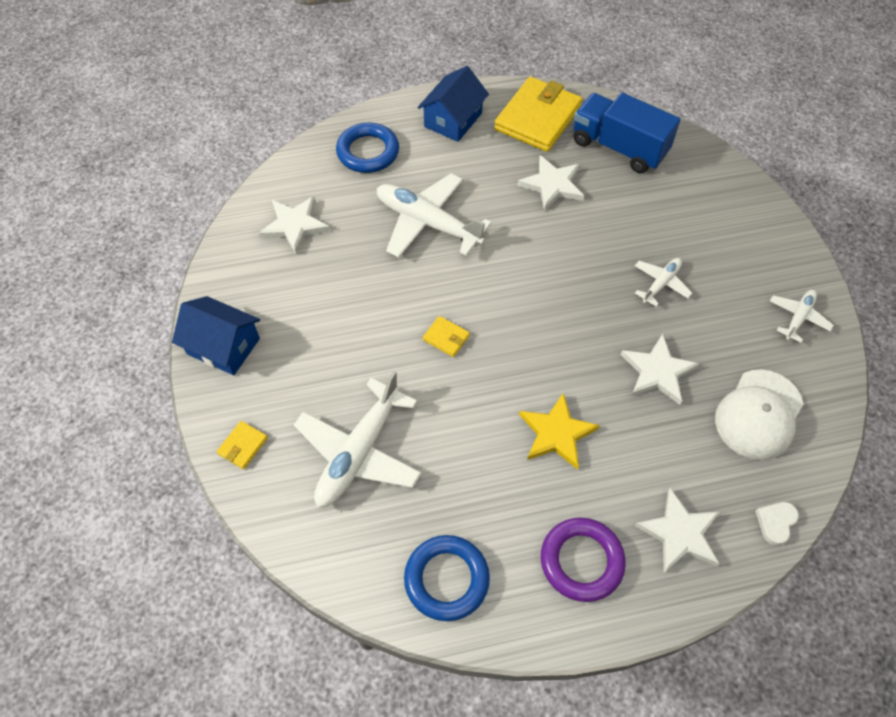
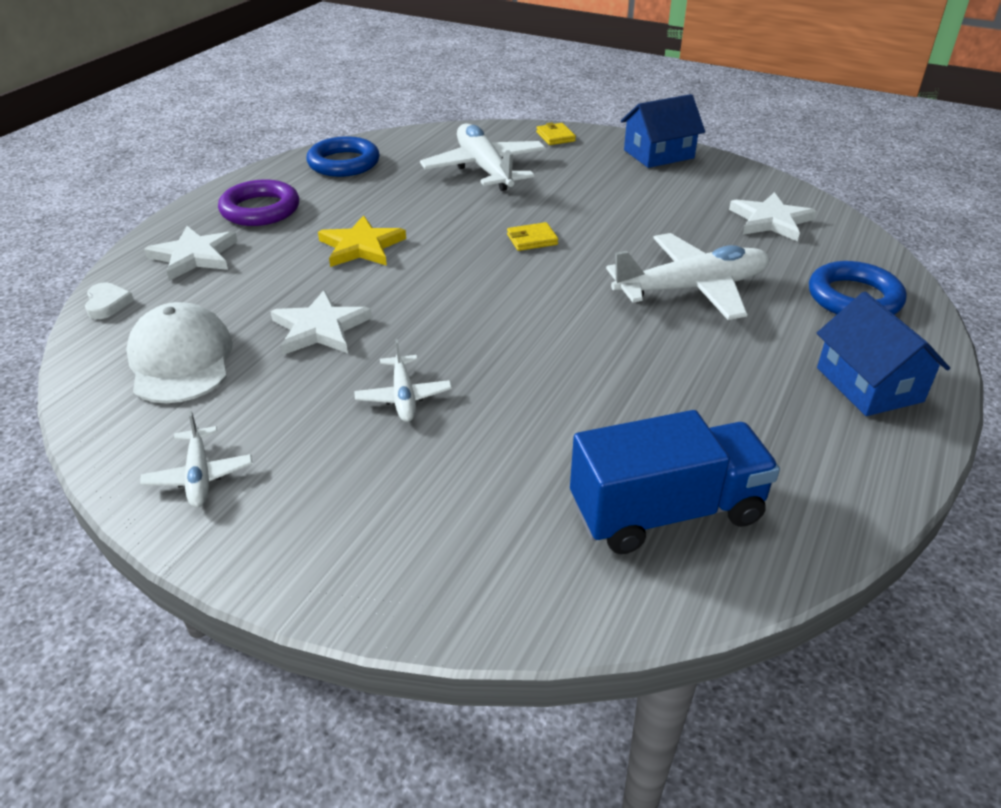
camera: 130 degrees right, 20 degrees down
yellow wallet [494,77,582,152] -> none
white star [517,155,584,211] -> none

